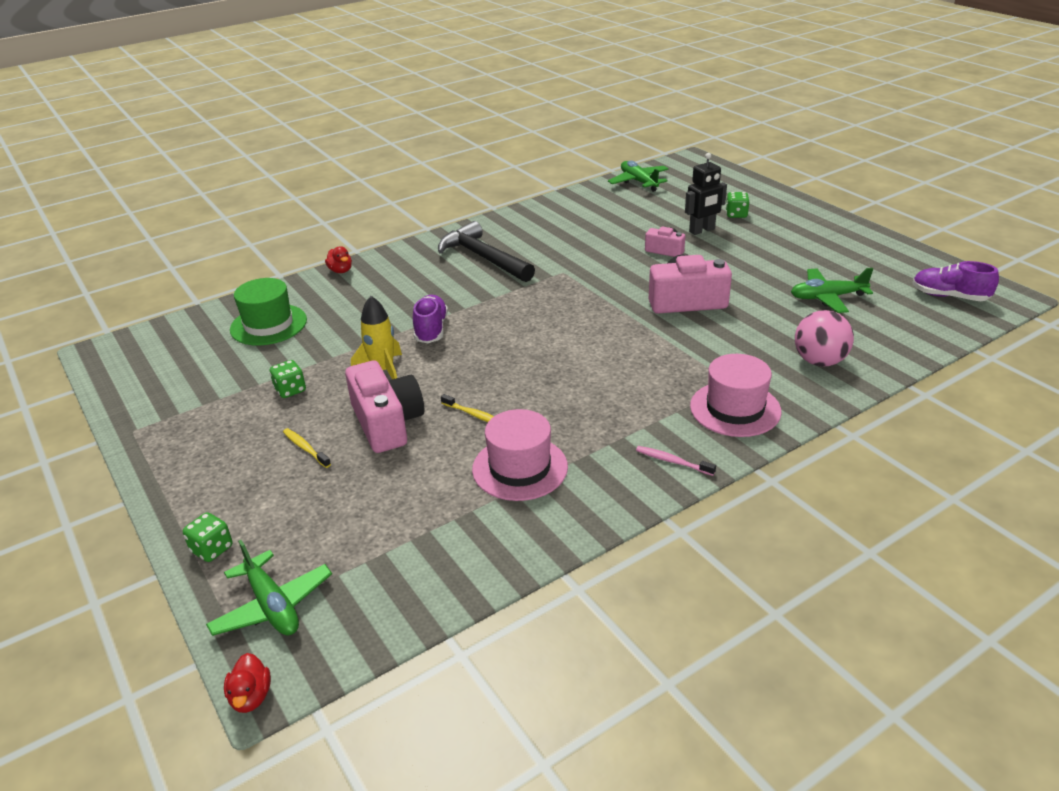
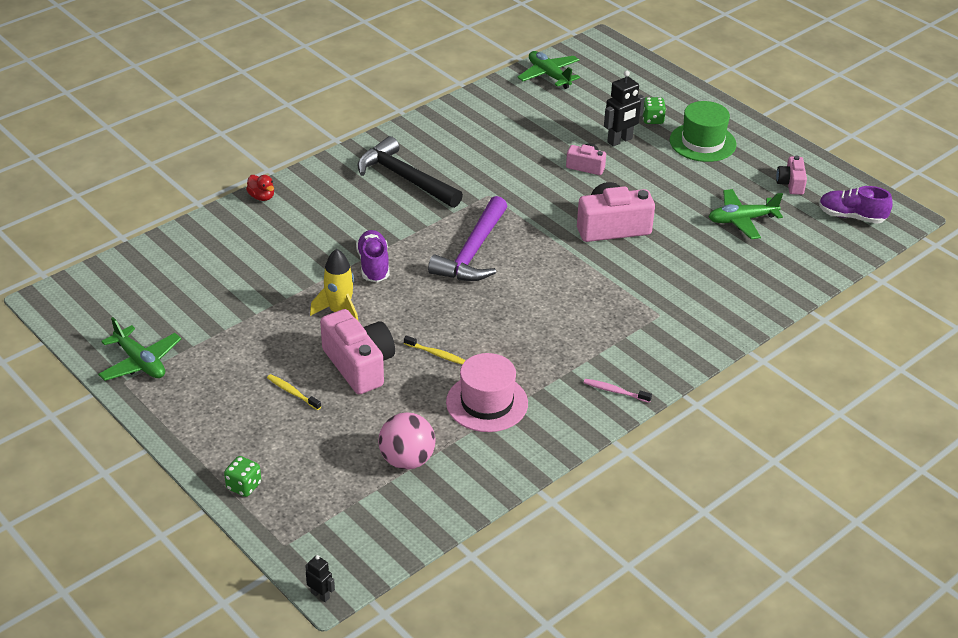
camera: 10 degrees left, 5 degrees up
green plane [206,540,332,636] -> green plane moved to [98,317,181,381]
red duck [224,653,271,713] -> black robot [305,555,335,602]
green hat [230,278,307,345] -> green hat moved to [670,101,736,162]
green dice [270,360,306,398] -> none
pink hat [690,354,782,437] -> none
pink ball [795,310,854,367] -> pink ball moved to [378,412,436,470]
none -> purple hammer [428,196,507,281]
none -> pink camera [776,156,807,195]

